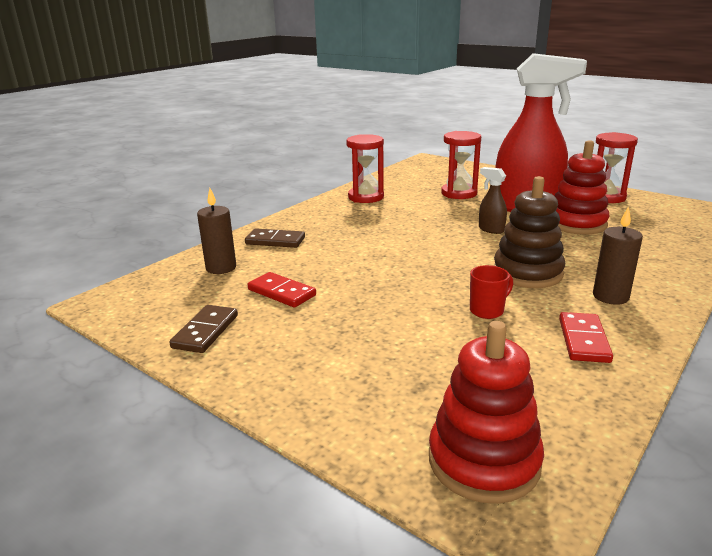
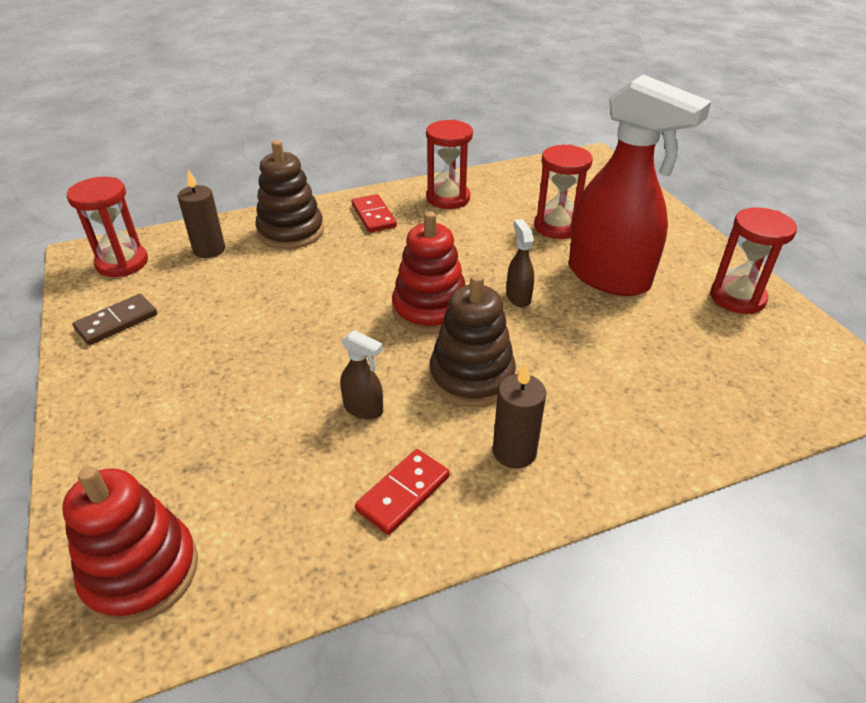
camera: 30 degrees right, 15 degrees up
brown domino [245,228,305,248] -> brown stacking toy [255,140,324,249]
red domino [247,272,316,308] -> red domino moved to [352,194,397,233]
red mug [470,265,513,319] -> brown spray bottle [340,330,383,420]
red stacking toy [554,140,610,235] -> red stacking toy moved to [392,211,466,334]
none -> red hourglass [67,177,148,277]

